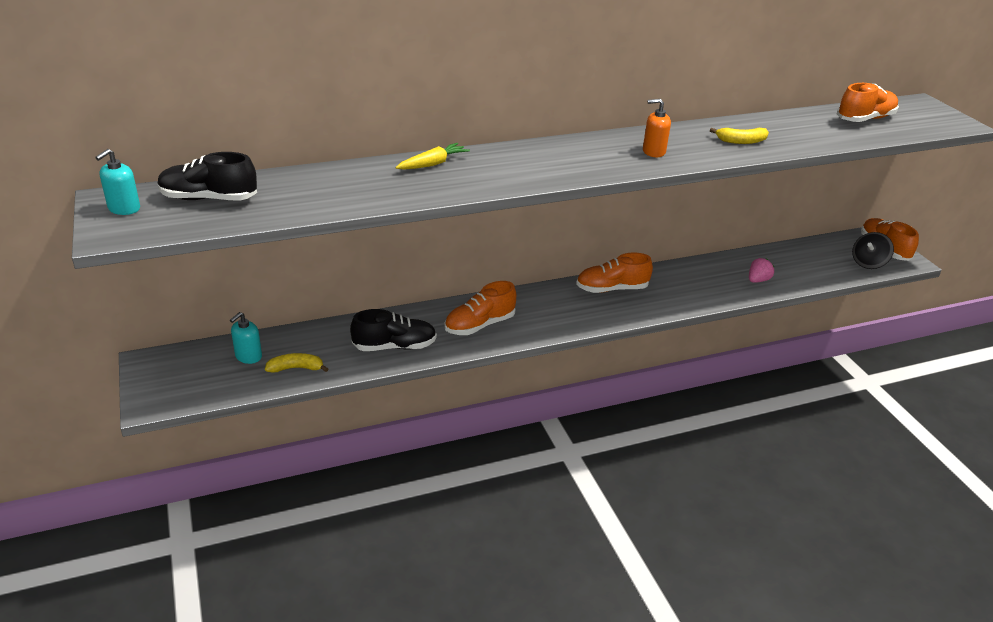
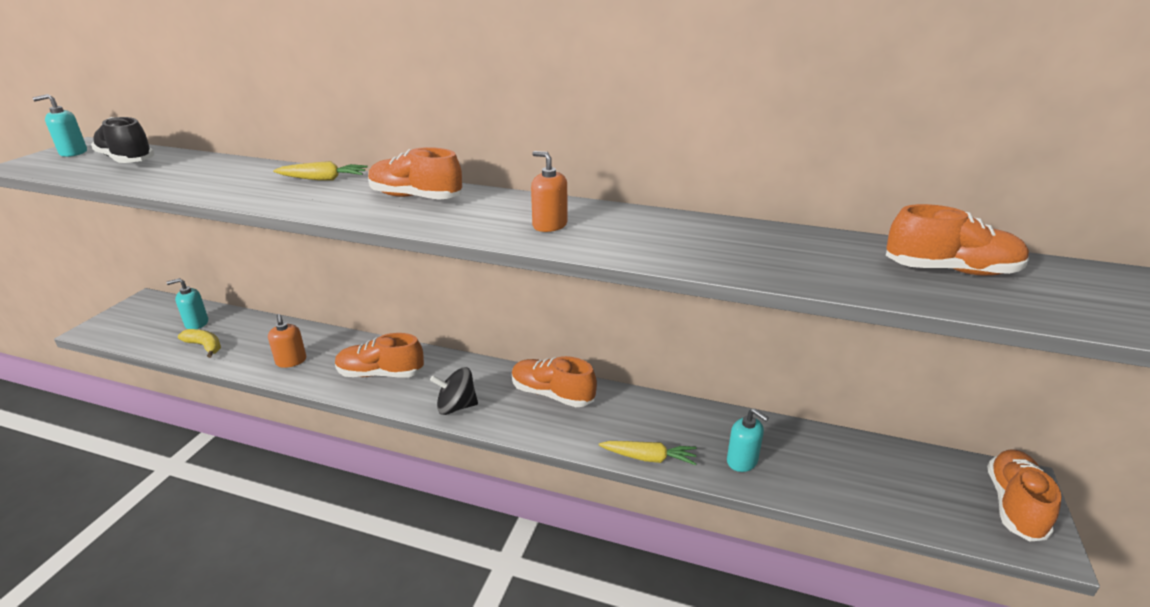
camera: 40 degrees right, 5 degrees down
black shoe [350,309,437,351] -> orange soap dispenser [268,314,306,368]
yellow banana [710,128,769,144] -> none
pink strawberry [749,258,775,283] -> turquoise soap dispenser [727,408,769,472]
black spinning top [852,232,894,269] -> black spinning top moved to [430,367,478,415]
none -> orange shoe [368,147,462,200]
none -> yellow carrot [599,441,697,465]

